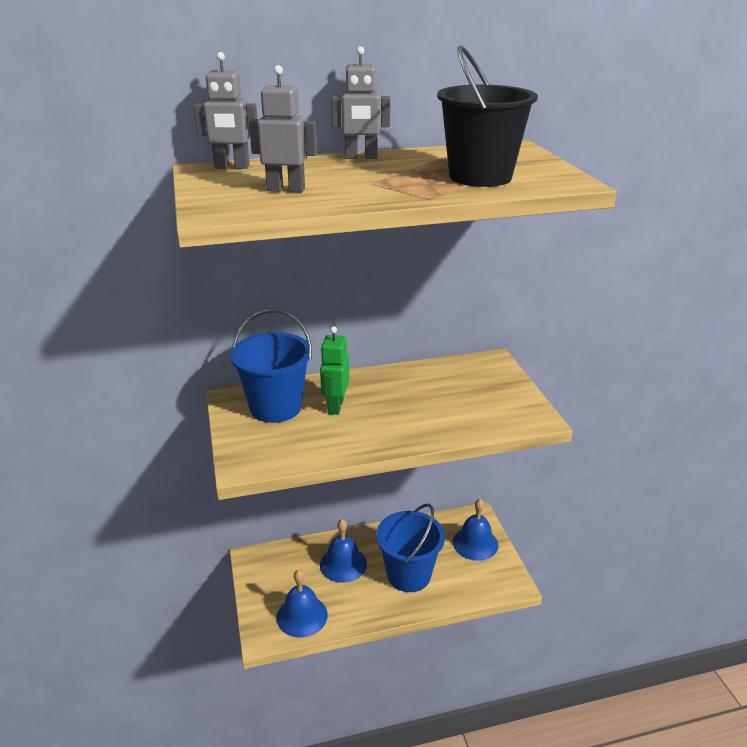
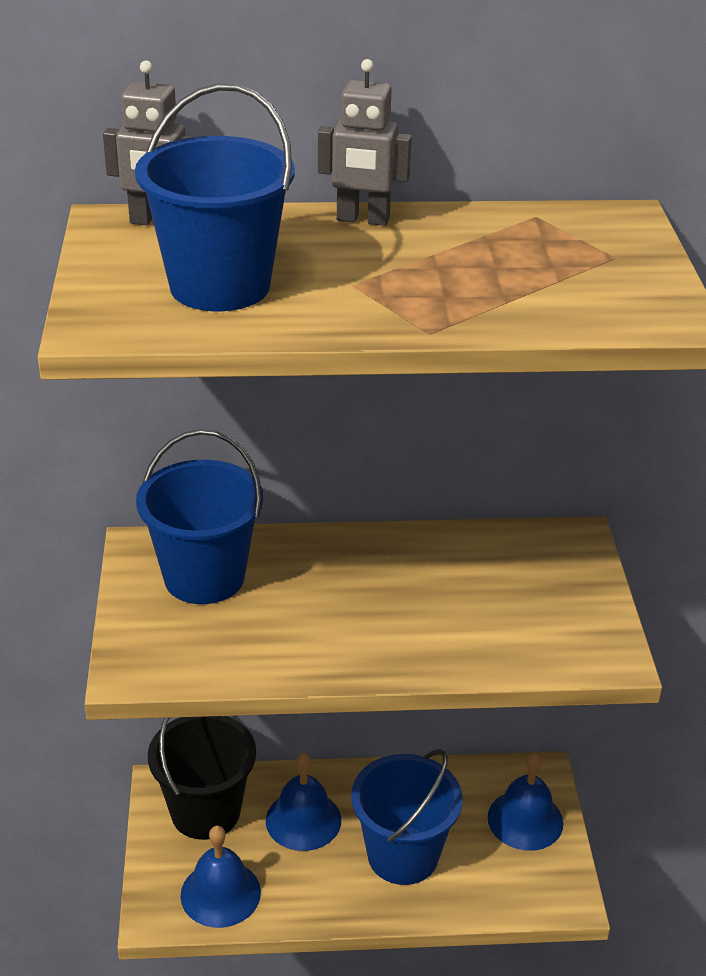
camera: 10 degrees right, 5 degrees up
grey robot [249,65,317,193] -> blue bucket [135,83,295,311]
green robot [320,326,349,415] -> none
black bucket [437,45,538,187] -> black bucket moved to [148,716,256,840]

